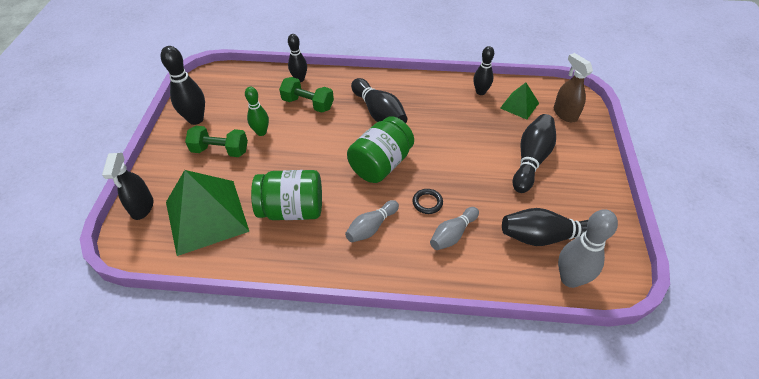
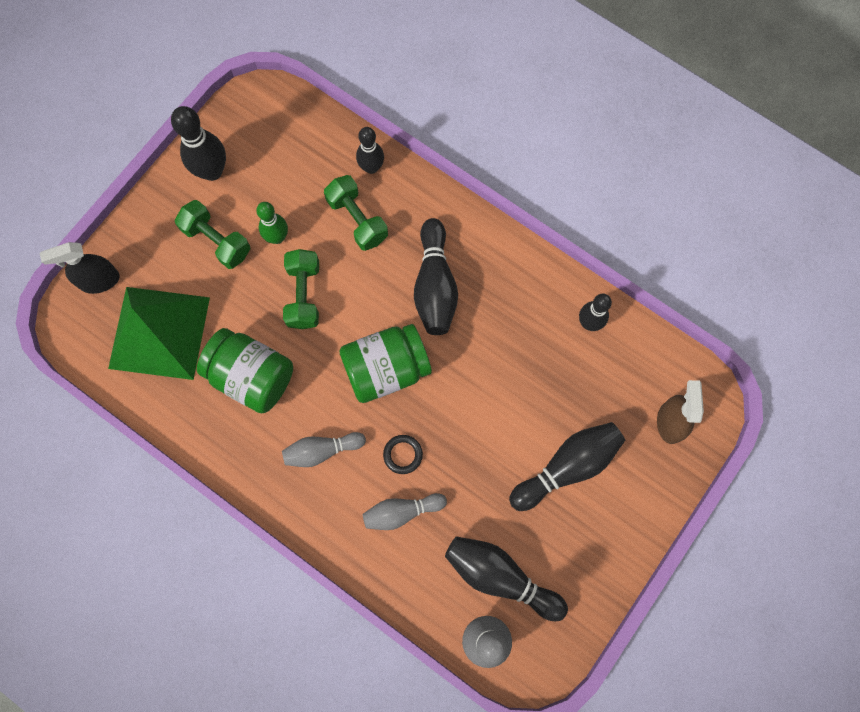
camera: 30 degrees right, 25 degrees up
black spray bottle [102,153,153,220] -> black spray bottle turned 45 degrees clockwise [40,242,120,294]
green pyramid [500,83,539,120] -> none
none -> green dumbbell [283,249,319,329]

